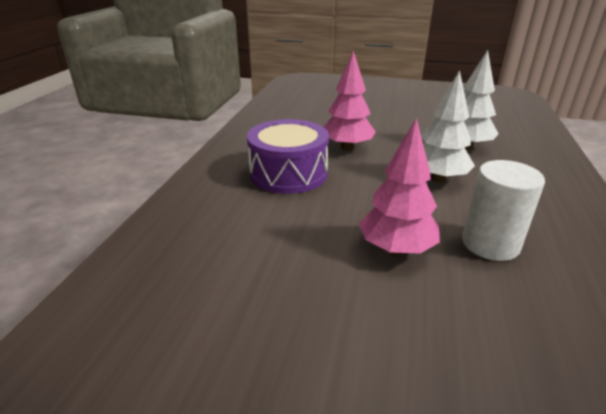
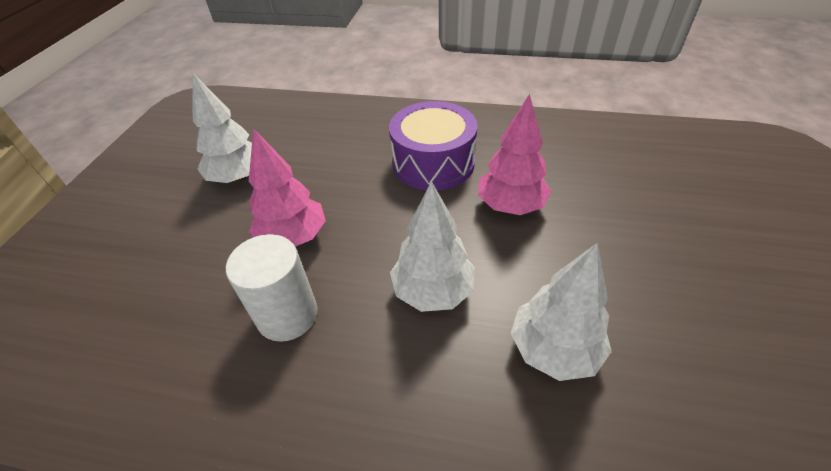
camera: 90 degrees right, 15 degrees up
none -> white tree [192,72,252,183]

